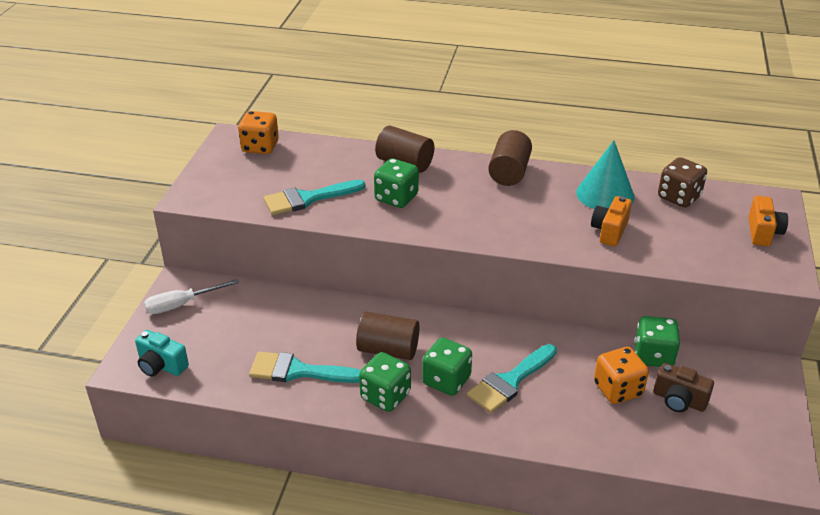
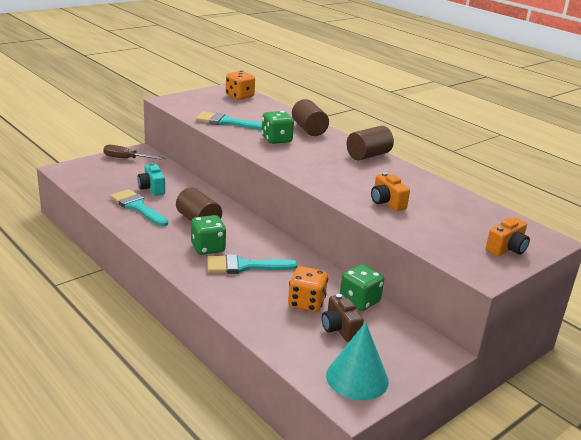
camera: 35 degrees right, 10 degrees down
turquoise camera [135,330,189,377] -> turquoise camera moved to [138,163,165,196]
white screwdriver [144,279,239,314] -> brown screwdriver [103,145,166,160]
green dice [359,352,411,412] -> none
turquoise cone [576,140,635,209] -> turquoise cone moved to [326,322,389,400]
orange camera [591,196,632,247] -> orange camera turned 90 degrees counterclockwise [371,172,410,211]
brown dice [658,157,707,207] -> none

